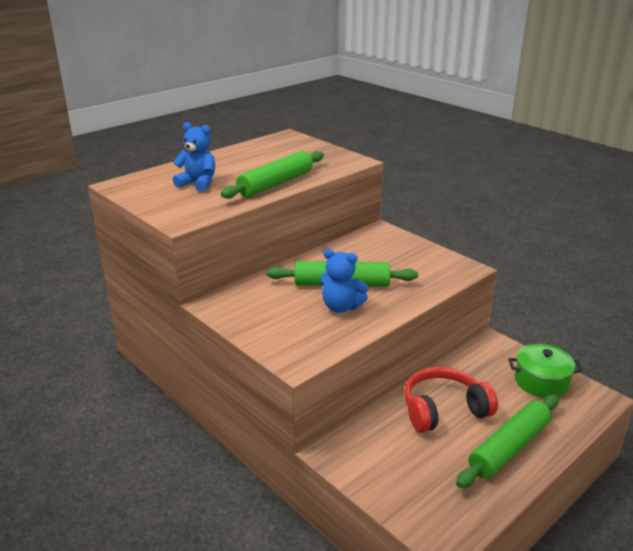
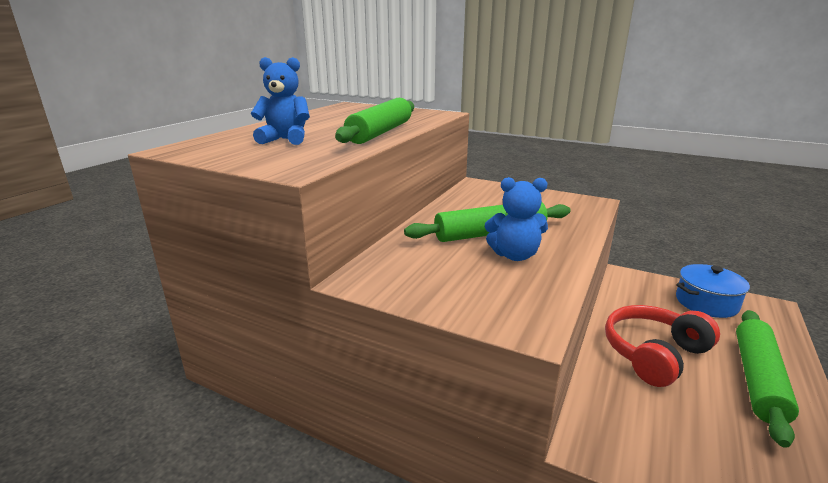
camera: 20 degrees left, 5 degrees down
green pot [508,344,583,398] -> blue pot [676,264,750,318]

